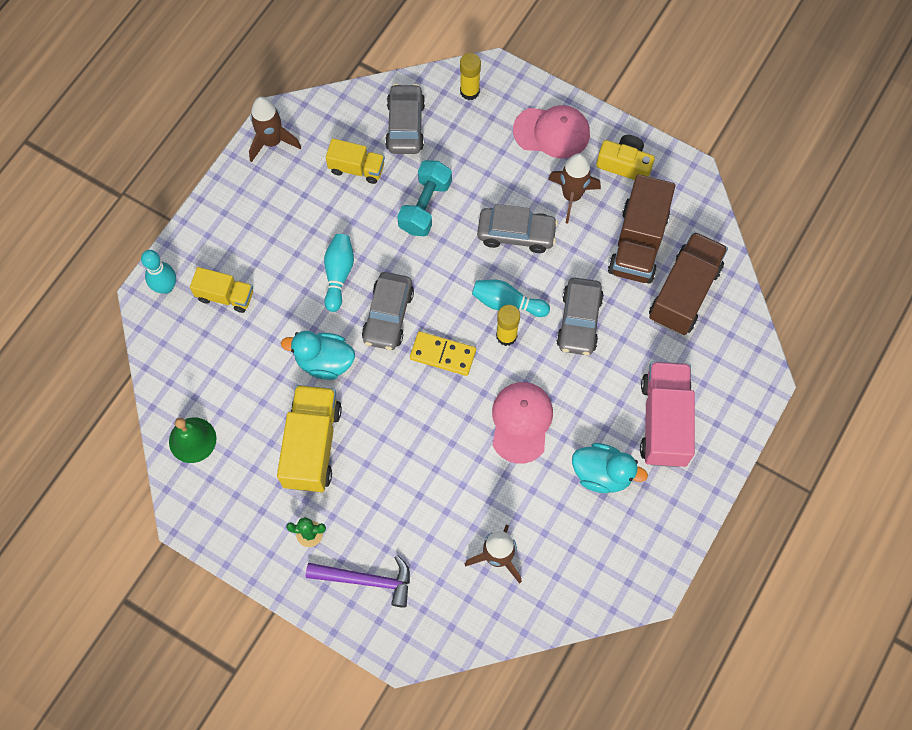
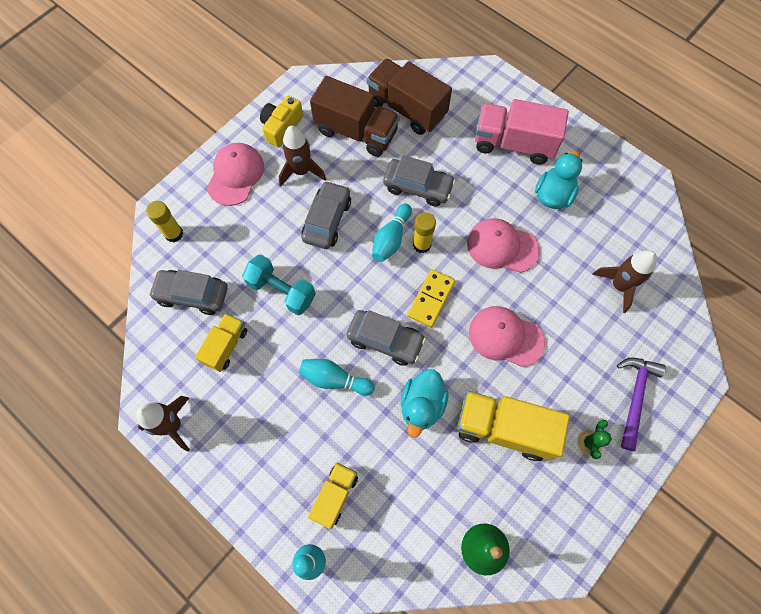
camera: 80 degrees left, 0 degrees up
none -> pink cap [469,306,545,367]

